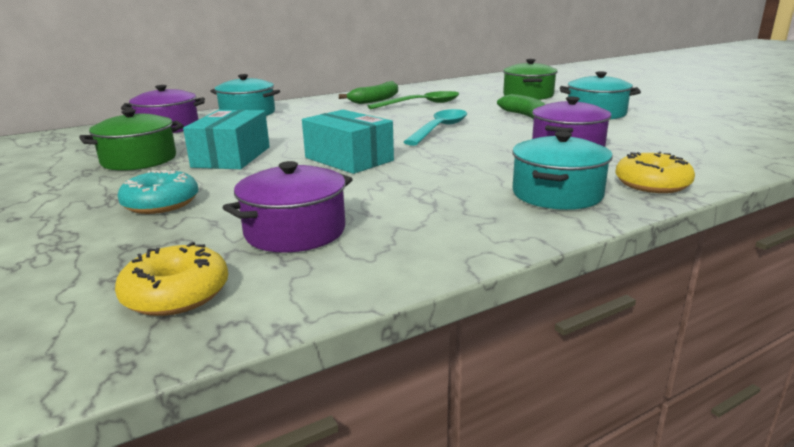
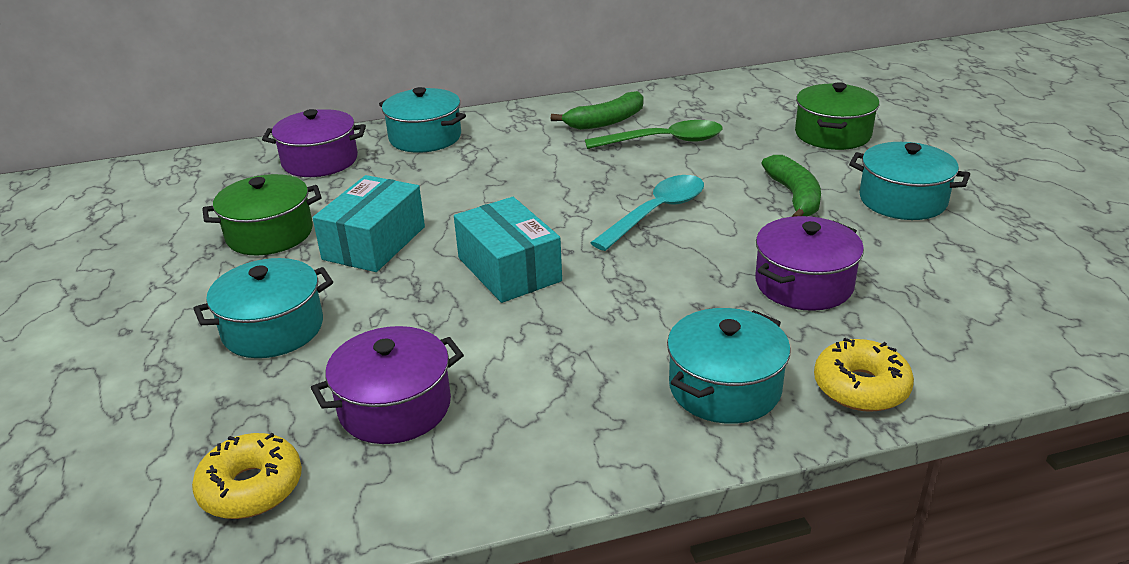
camera: 15 degrees right, 10 degrees up
turquoise donut [117,170,198,214] -> turquoise pot [193,258,333,358]

